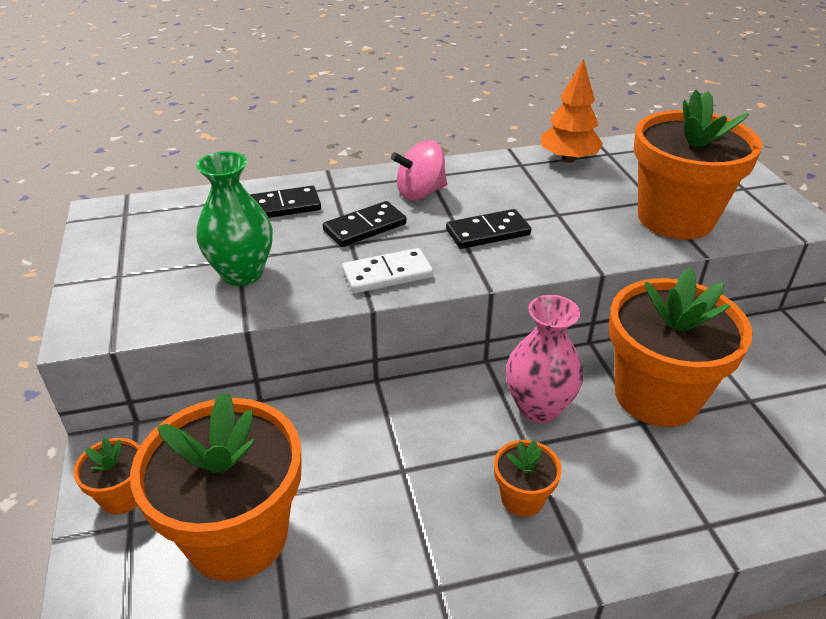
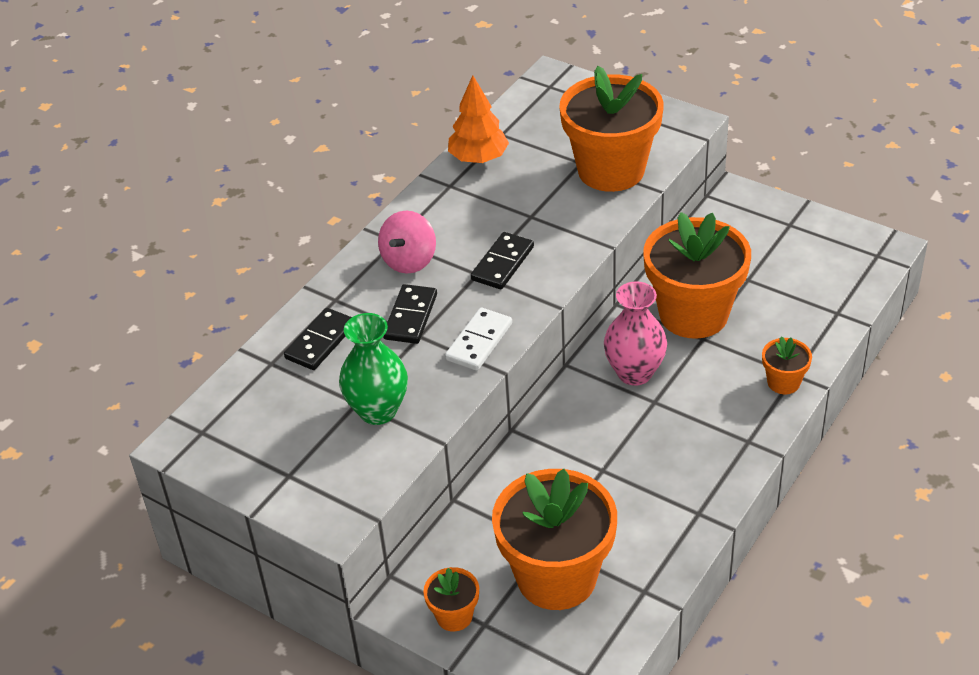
camera: 40 degrees left, 5 degrees up
orange flower pot [494,440,562,517] -> orange flower pot moved to [762,336,812,394]

